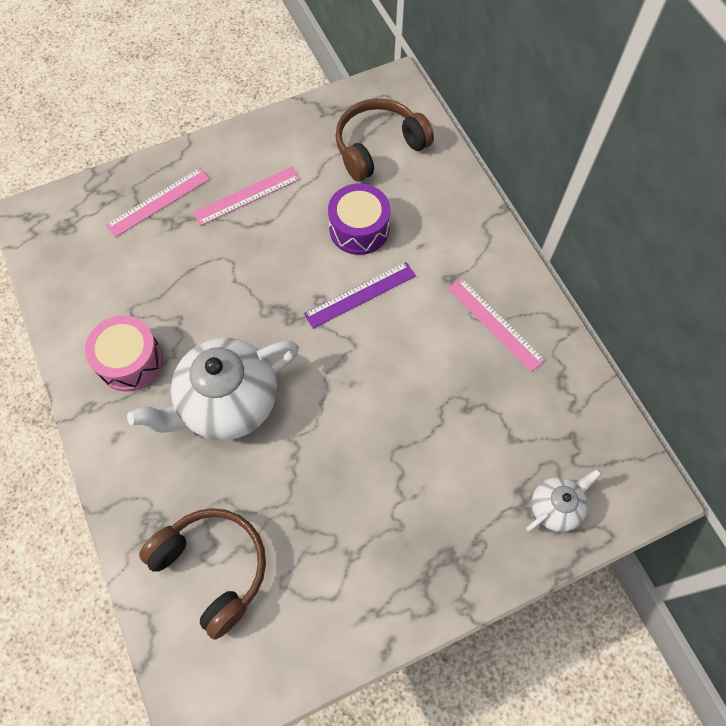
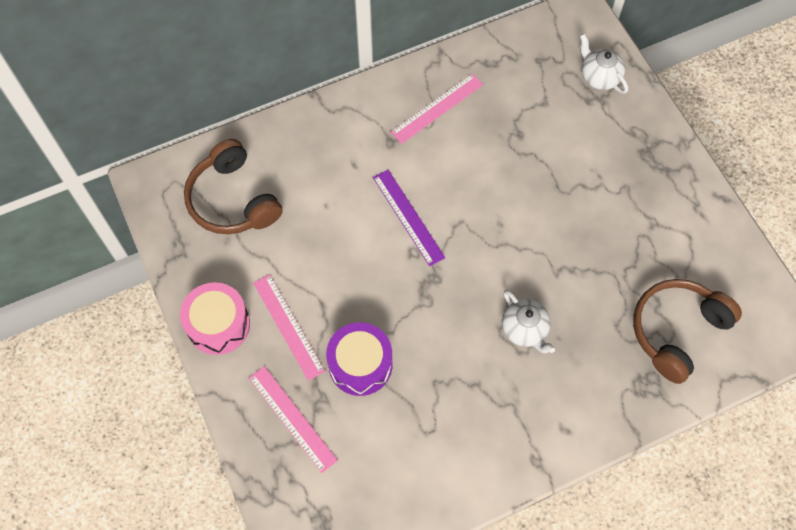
camera: 90 degrees left, 0 degrees up
pink drum [85,315,163,392] -> pink drum moved to [180,282,250,355]
white teapot [127,338,299,440] -> white teapot [502,290,555,353], size x0.50
purple drum [328,184,390,255] -> purple drum moved to [326,322,392,396]

